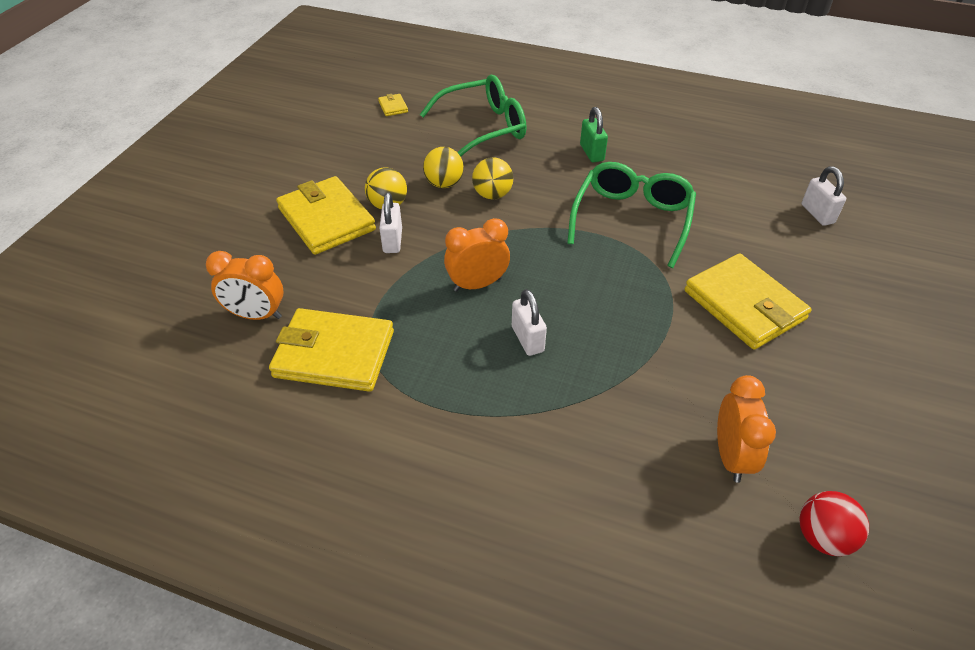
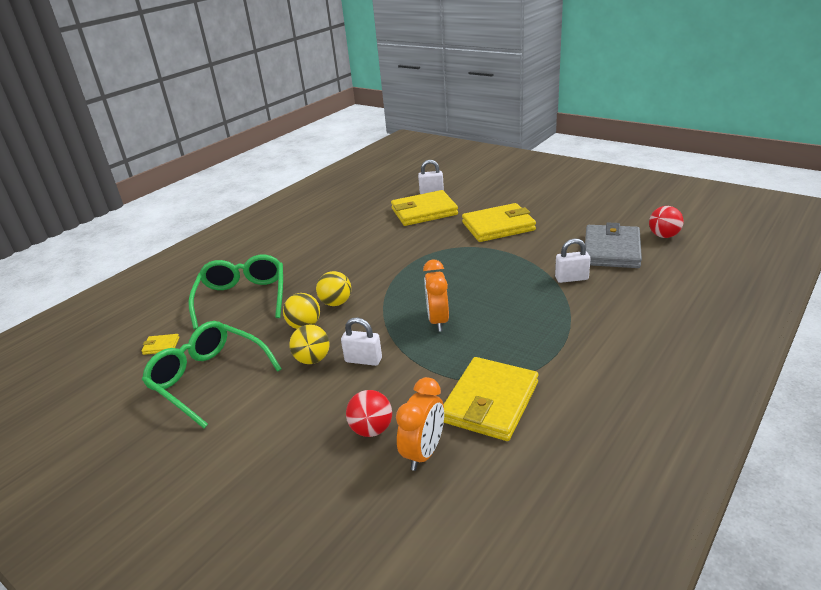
camera: 70 degrees left, 15 degrees down
yellow wallet [276,176,376,255] -> yellow wallet moved to [391,190,458,226]
white padlock [512,289,547,356] -> white padlock moved to [555,238,591,283]
green glasses [567,162,696,268] -> green glasses moved to [142,321,282,428]
green padlock [580,107,608,162] -> none
orange clock [717,375,776,483] -> grey wallet [585,222,642,268]
none -> red ball [346,390,392,437]

